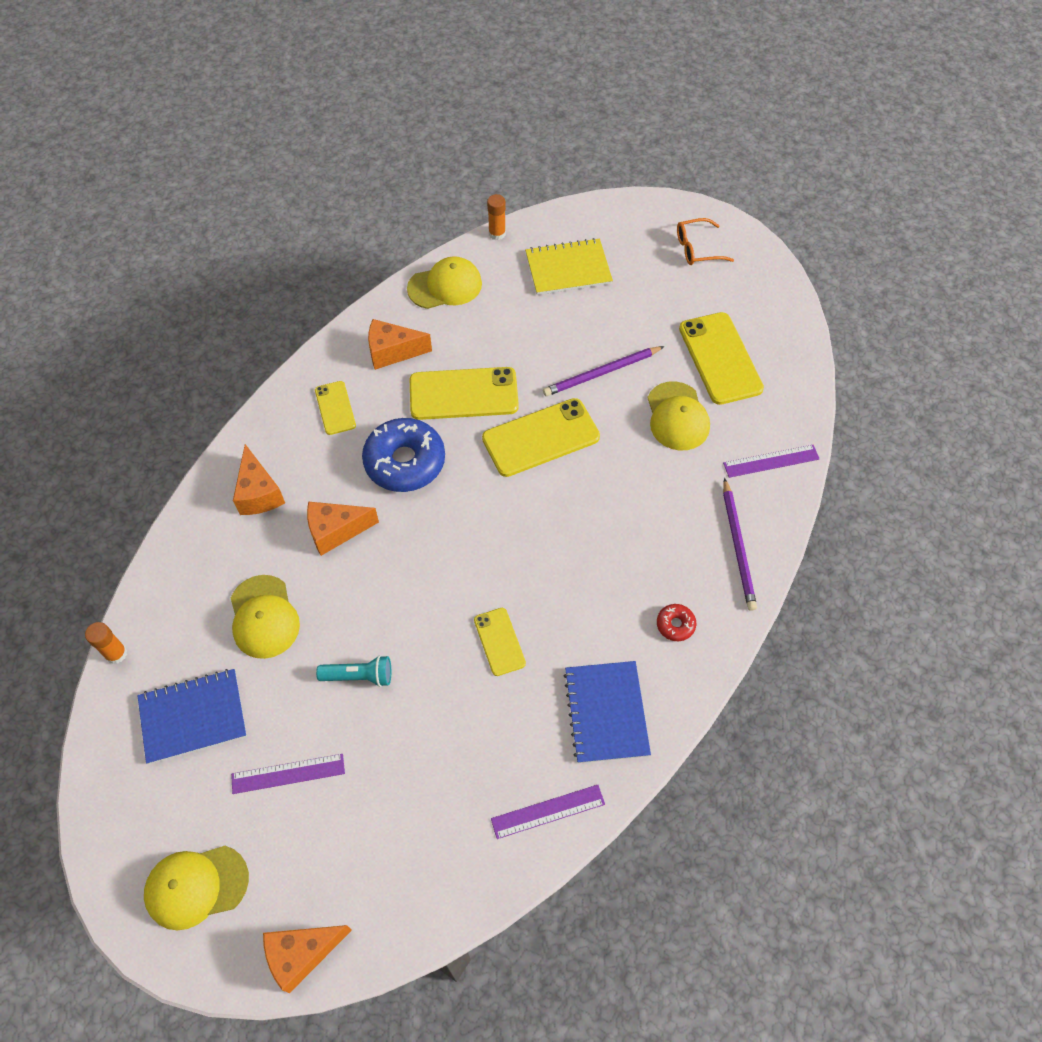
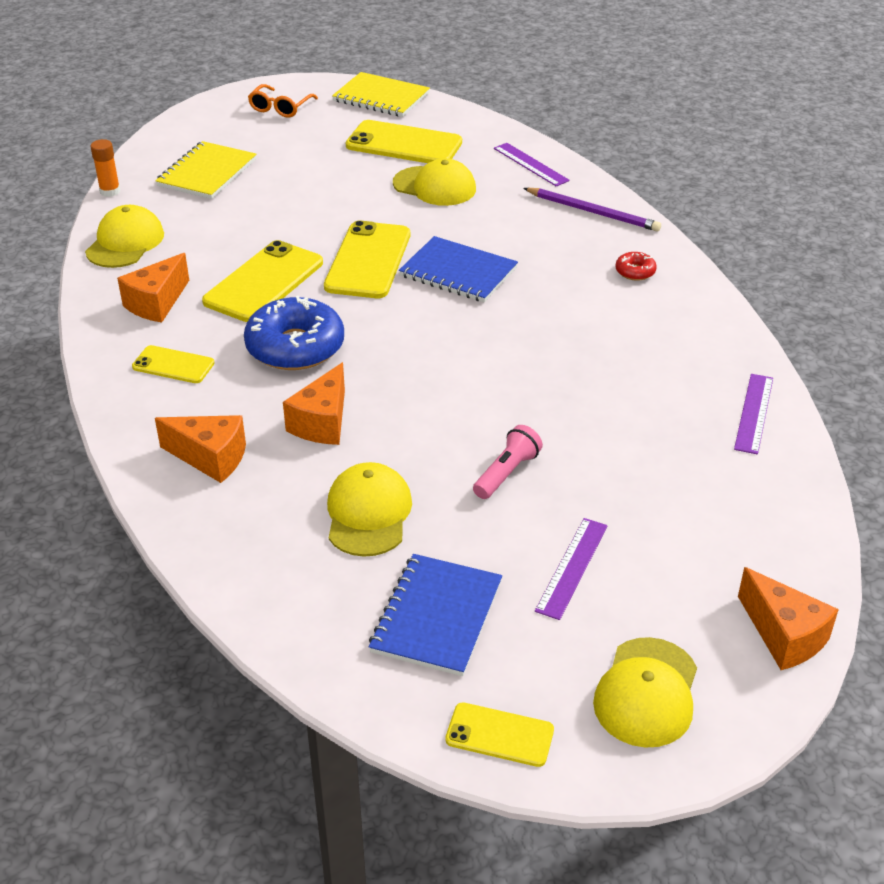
camera: 55 degrees left, 20 degrees down
orange glue stick [85,622,127,664] -> none
yellow cap [231,575,300,659] -> yellow cap turned 105 degrees counterclockwise [327,462,412,557]
orange cheese [263,925,352,993] -> orange cheese turned 45 degrees counterclockwise [738,567,839,670]
turquoise flashlight [316,655,391,687] -> pink flashlight [473,425,543,499]
yellow phone [474,608,526,676] -> yellow phone moved to [445,702,554,767]
purple pencil [543,346,664,396] -> none
blue notebook [564,661,651,763] -> blue notebook moved to [399,236,518,302]
purple ruler [723,445,820,478] -> purple ruler turned 60 degrees counterclockwise [494,143,570,187]
none -> yellow notebook [332,72,430,117]

